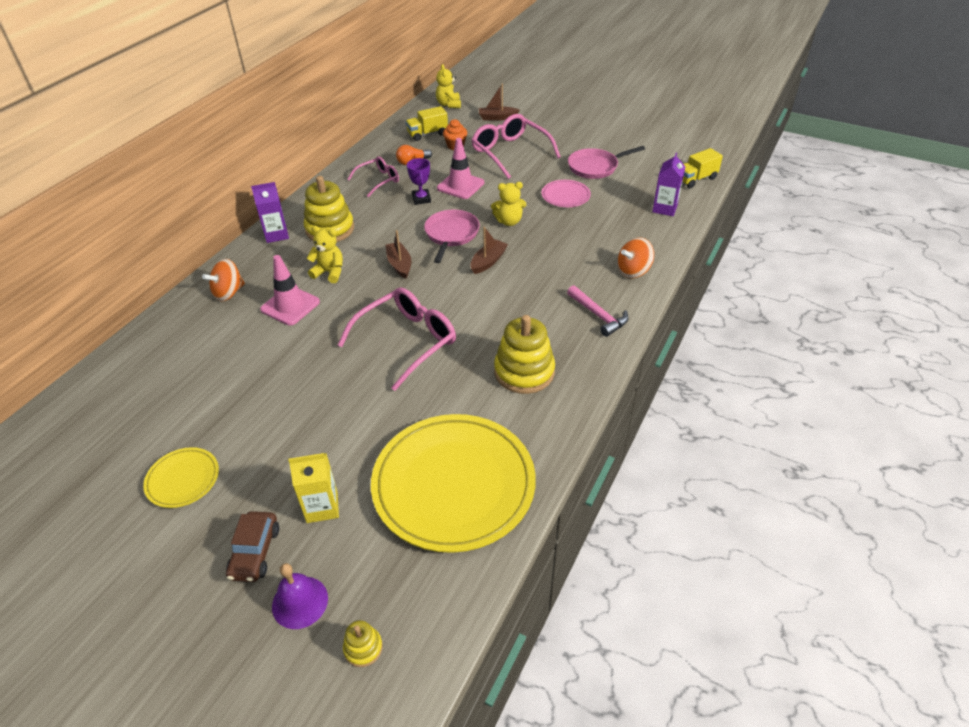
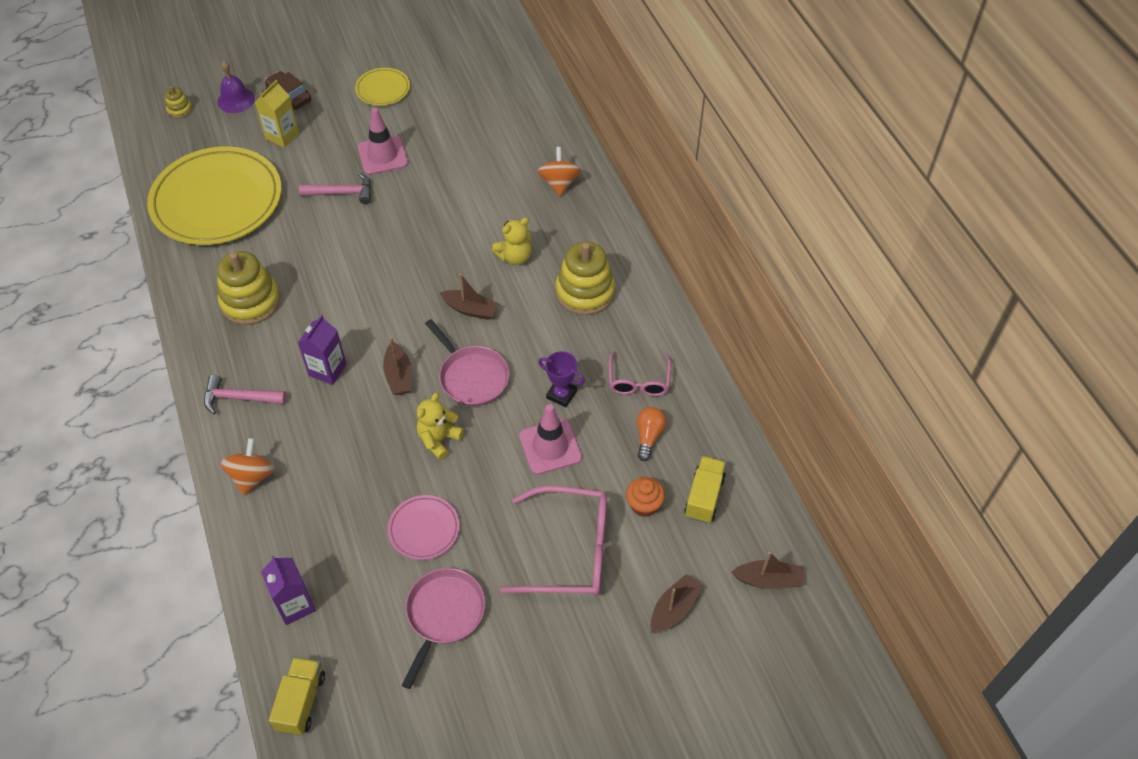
camera: 130 degrees right, 10 degrees up
purple carton [251,182,289,243] -> purple carton moved to [298,315,347,385]
pink traffic cone [260,255,320,326] -> pink traffic cone moved to [358,108,408,175]
pink glasses [338,287,456,391] -> none
yellow teddy bear [436,64,461,108] -> brown boat [731,552,804,589]
none -> pink hammer [299,173,371,204]

